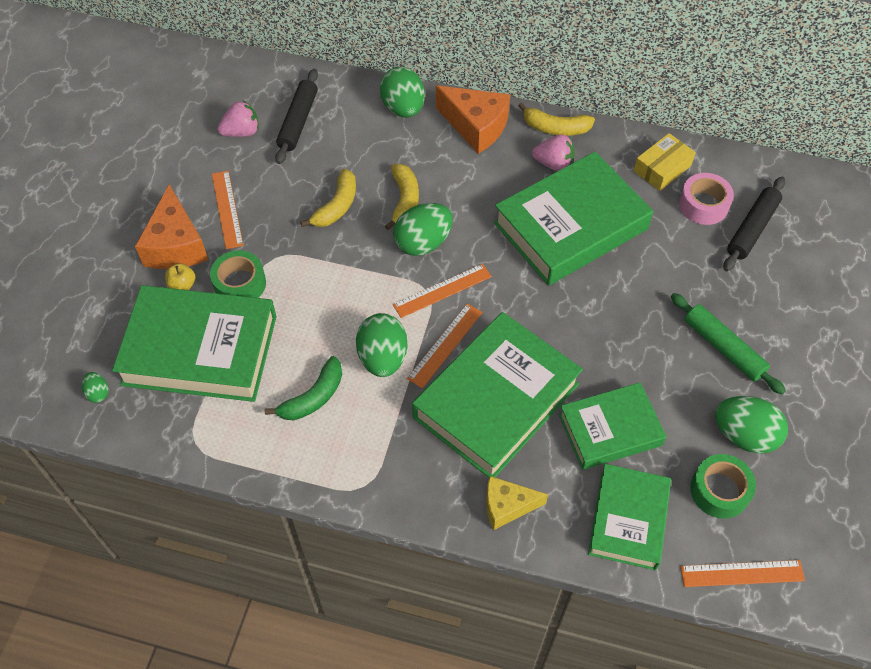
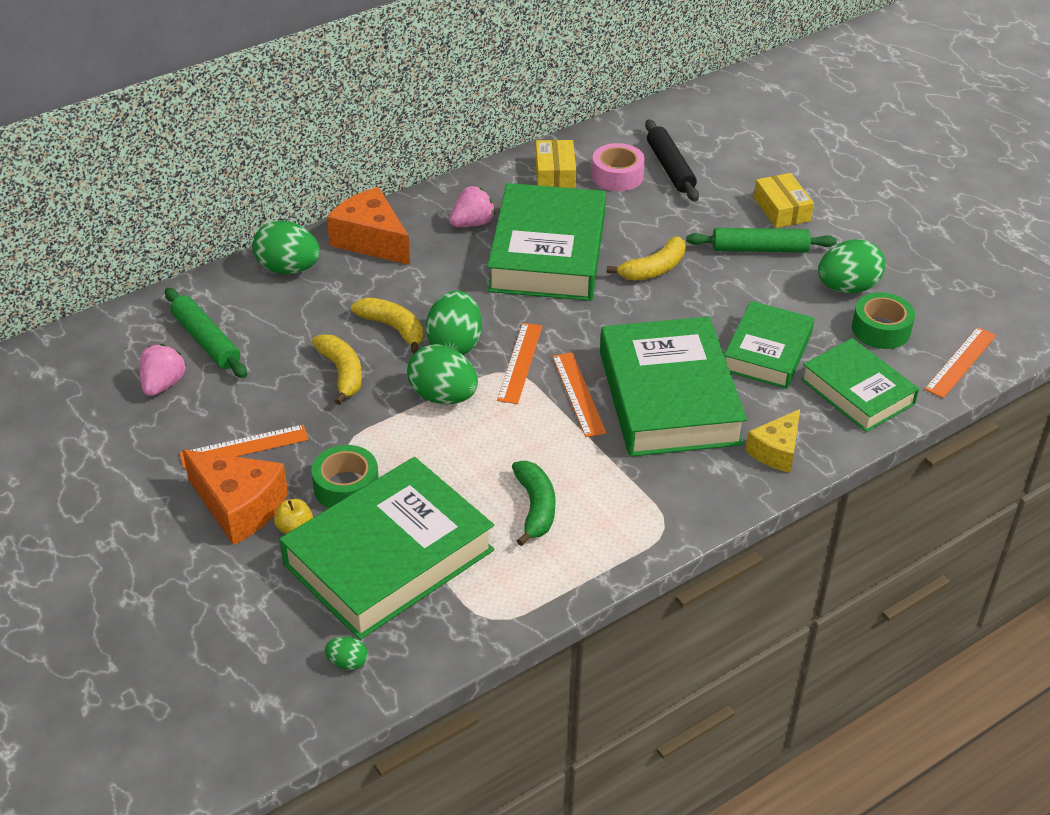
camera: 50 degrees left, 15 degrees down
orange ruler [212,171,243,249] -> orange ruler turned 45 degrees counterclockwise [179,425,309,469]
black rolling pin [275,69,318,164] -> green rolling pin [165,288,247,378]
green egg [356,313,407,377] -> green egg moved to [407,344,478,404]
orange cheese [436,85,510,154] -> orange cheese turned 120 degrees counterclockwise [327,187,410,265]
yellow banana [518,103,595,136] -> yellow banana moved to [607,236,686,281]
none -> yellow box [754,173,814,228]

